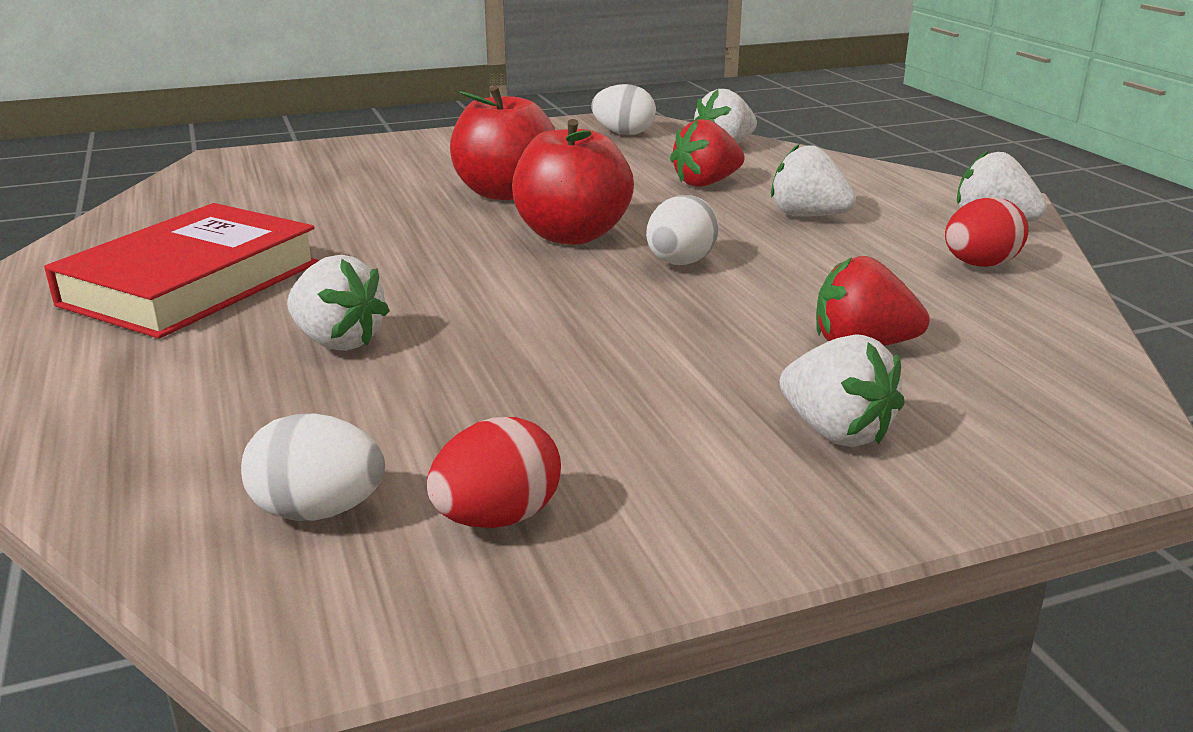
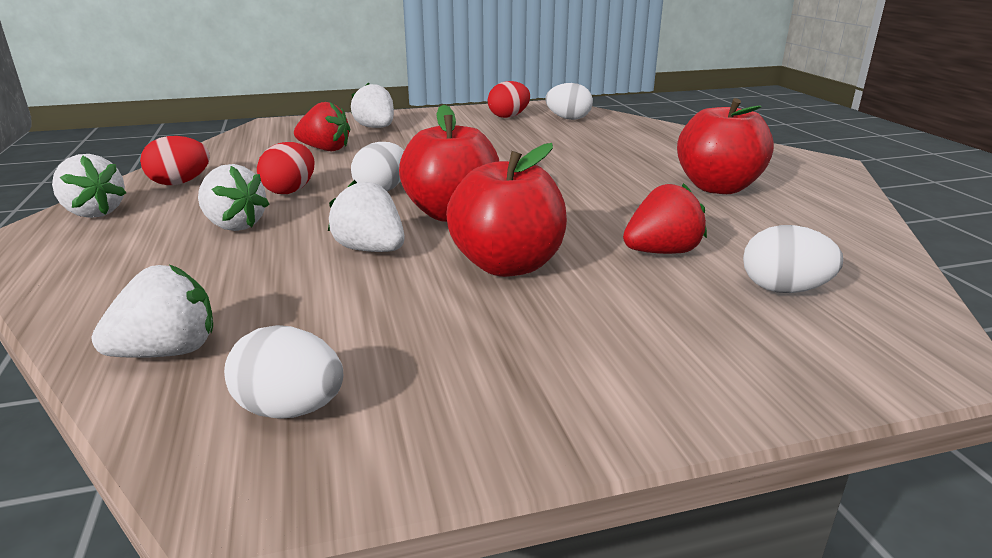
camera: 175 degrees left, 0 degrees up
red book [44,203,319,339] -> red apple [677,98,774,194]
white strawberry [287,255,390,351] -> white strawberry moved to [328,180,405,252]
red strawberry [670,119,745,187] -> red strawberry moved to [623,183,707,254]
none -> red egg [257,142,315,194]
none -> white egg [743,225,843,293]

